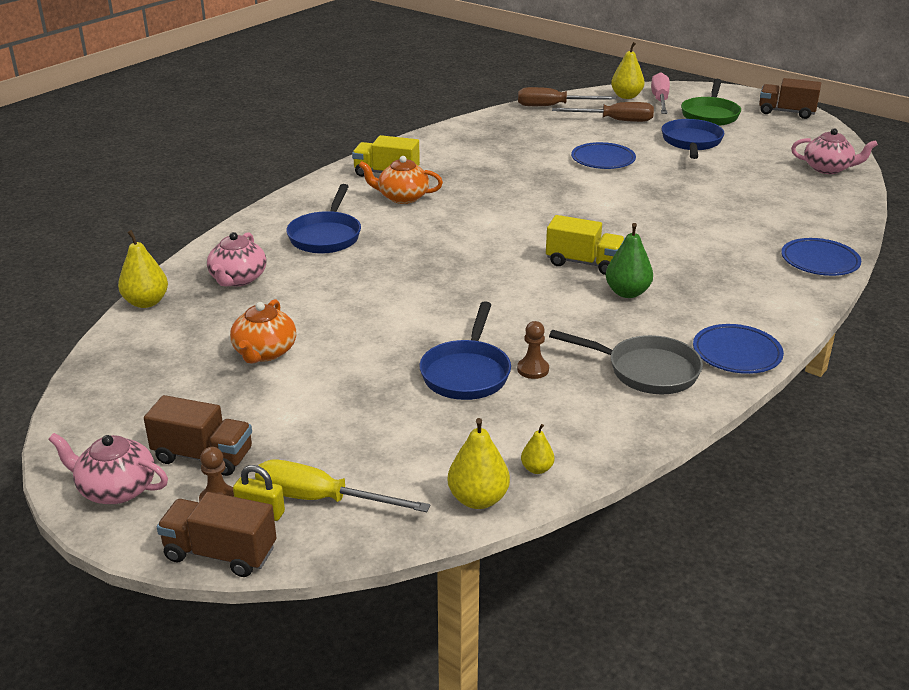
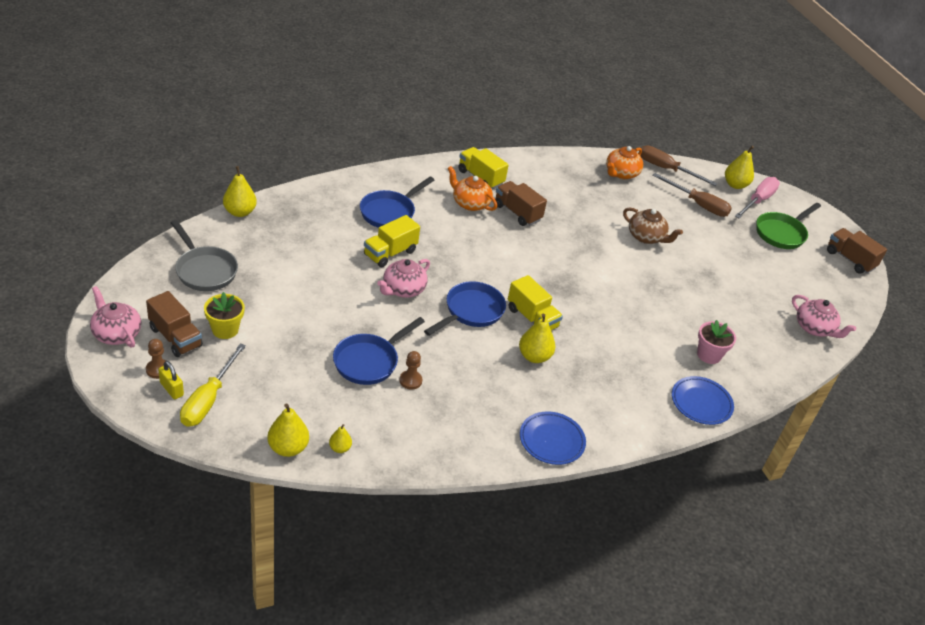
camera: 25 degrees right, 10 degrees up
brown truck [157,492,277,577] -> brown truck moved to [495,181,547,226]
pink teapot [207,232,266,286] -> pink teapot moved to [377,259,430,298]
orange teapot [230,299,296,364] -> orange teapot moved to [606,146,643,179]
yellow screwdriver [255,460,431,512] -> yellow screwdriver turned 120 degrees counterclockwise [180,343,246,427]
grey pan [549,330,703,394] -> grey pan moved to [171,220,238,291]
blue plate [571,142,636,169] -> brown teapot [623,207,683,244]
green pear [606,223,653,298] -> yellow pear [519,314,556,363]
blue pan [661,119,724,159] -> blue pan moved to [424,281,506,336]
none -> yellow flower pot [204,292,245,339]
none -> yellow truck [364,215,420,267]
none -> pink flower pot [697,320,736,364]

